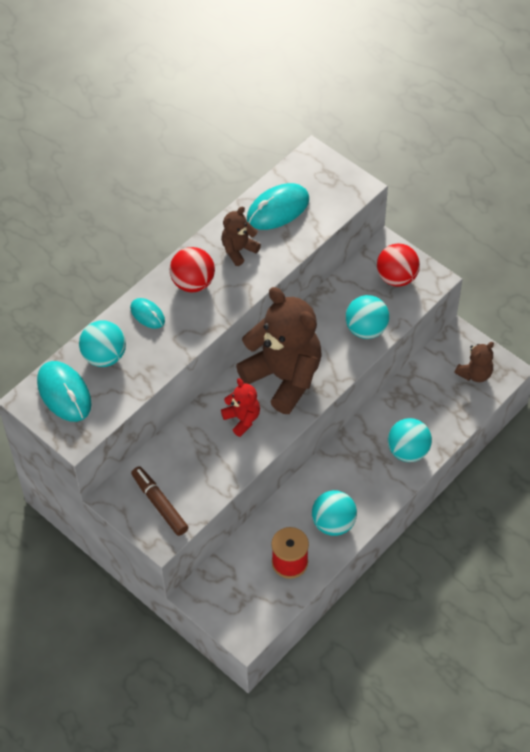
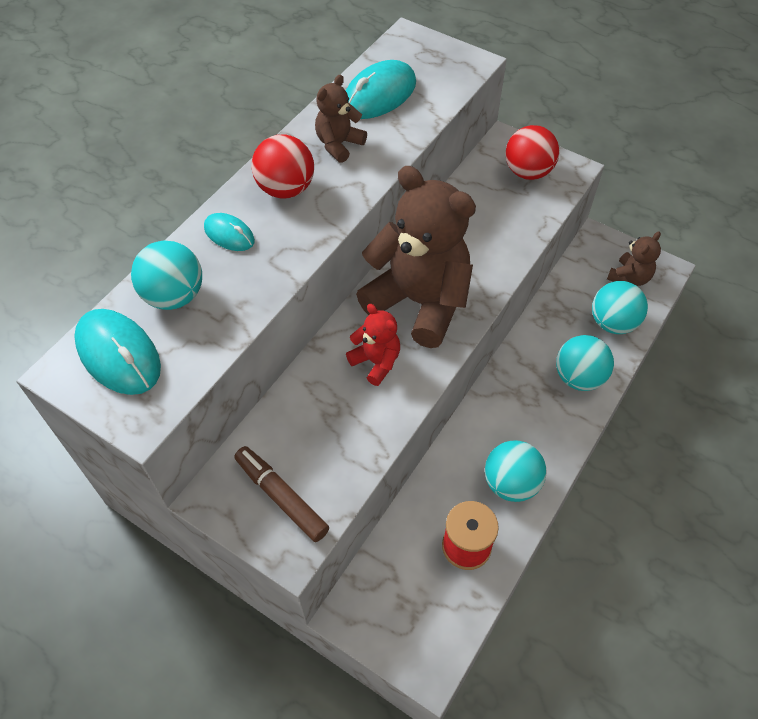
camera: 10 degrees left, 0 degrees up
turquoise ball [345,295,389,339] -> turquoise ball moved to [592,281,648,334]

